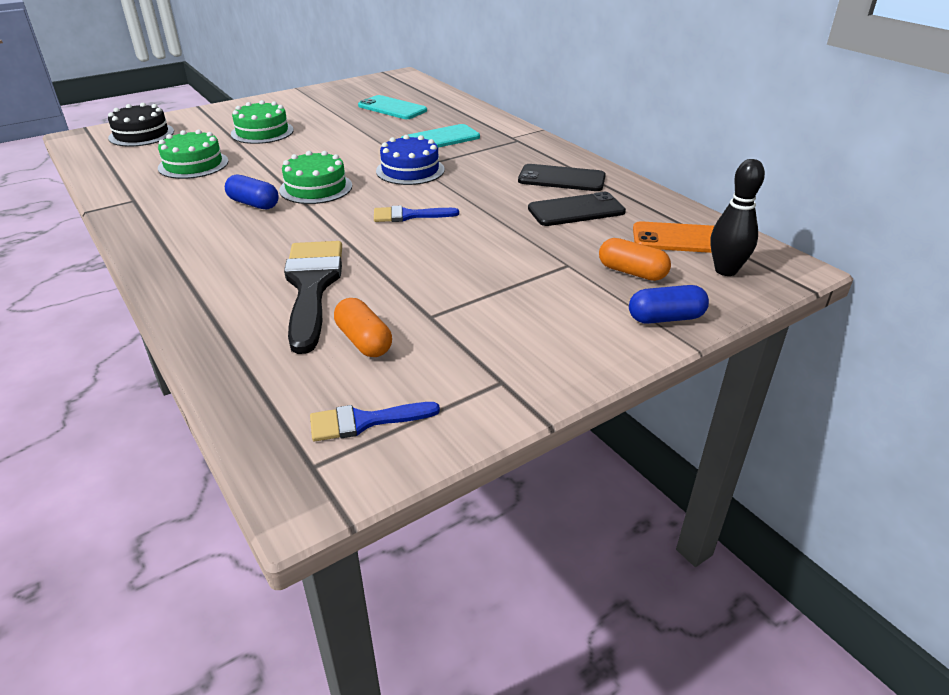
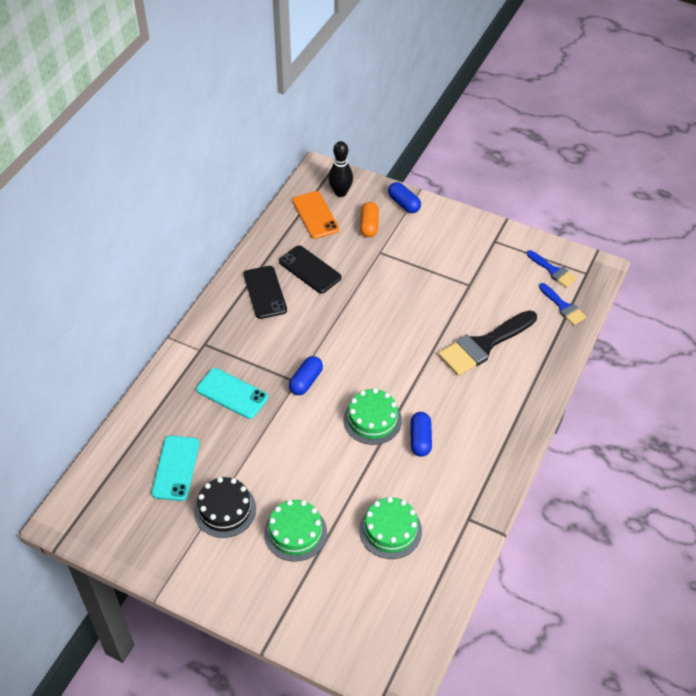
camera: 120 degrees left, 15 degrees up
black cake [108,103,174,147] -> black cake moved to [194,477,256,538]
orange capsule [334,298,392,357] -> none
blue brush [374,205,459,222] -> blue brush moved to [539,283,586,325]
blue cake [376,135,445,185] -> blue capsule [289,356,323,395]

